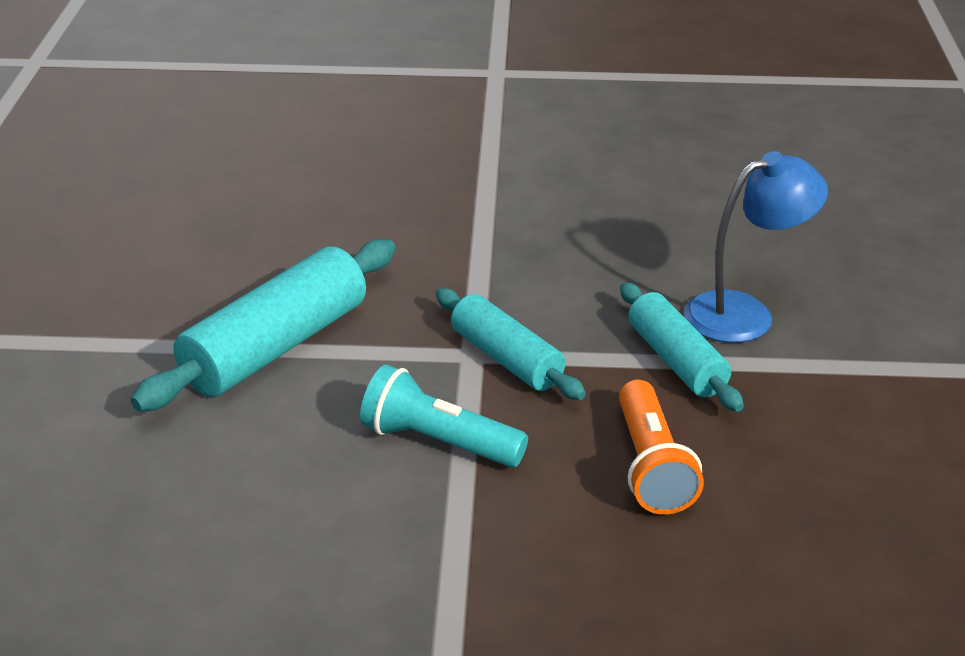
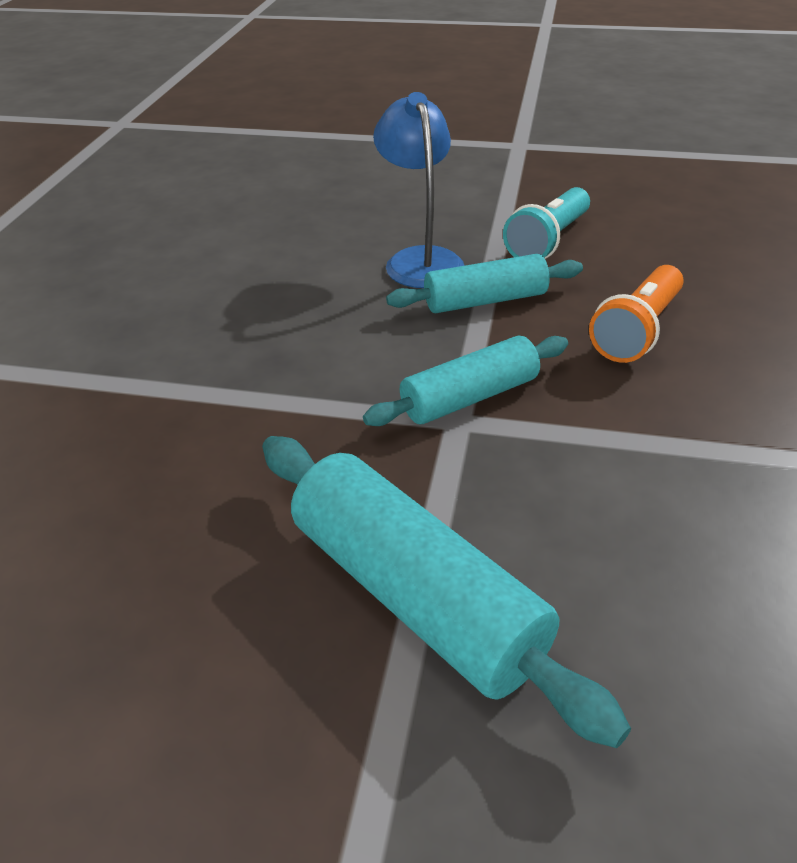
camera: 80 degrees left, 5 degrees up
turquoise flashlight [360,365,528,467] -> turquoise flashlight moved to [503,187,590,259]
orange flashlight [619,380,704,515] -> orange flashlight turned 120 degrees clockwise [589,265,684,363]

